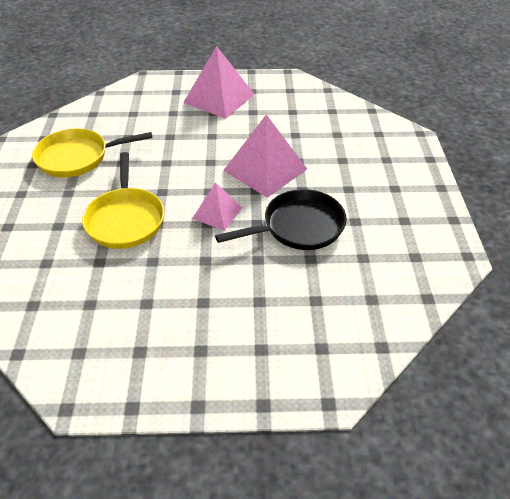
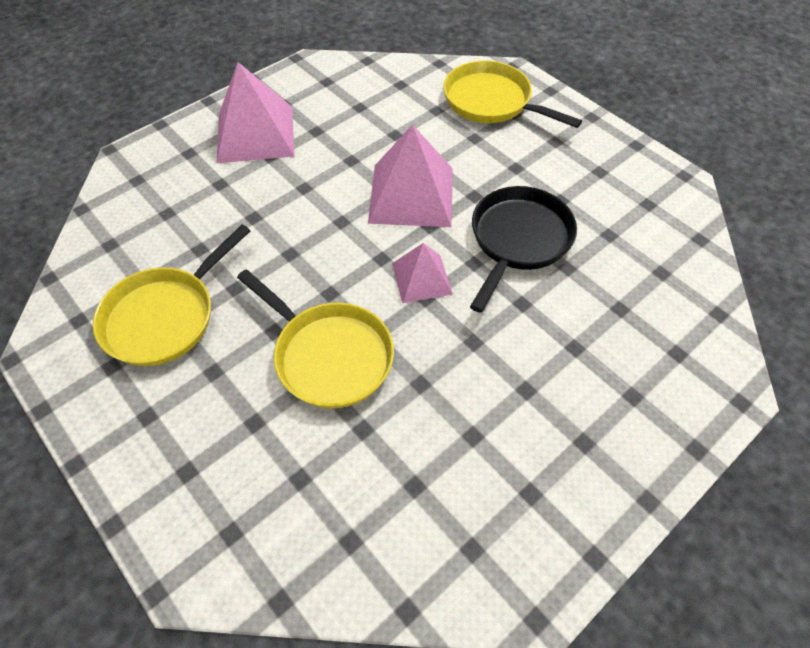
camera: 40 degrees left, 10 degrees up
none -> yellow pan [444,60,582,128]

